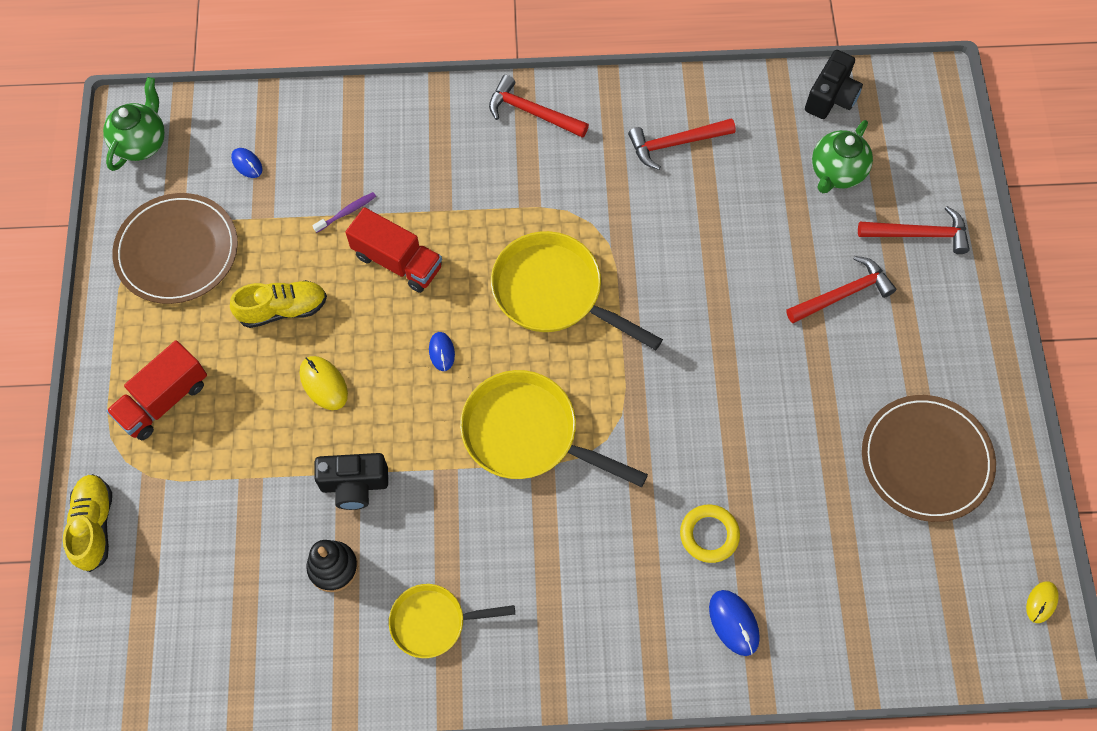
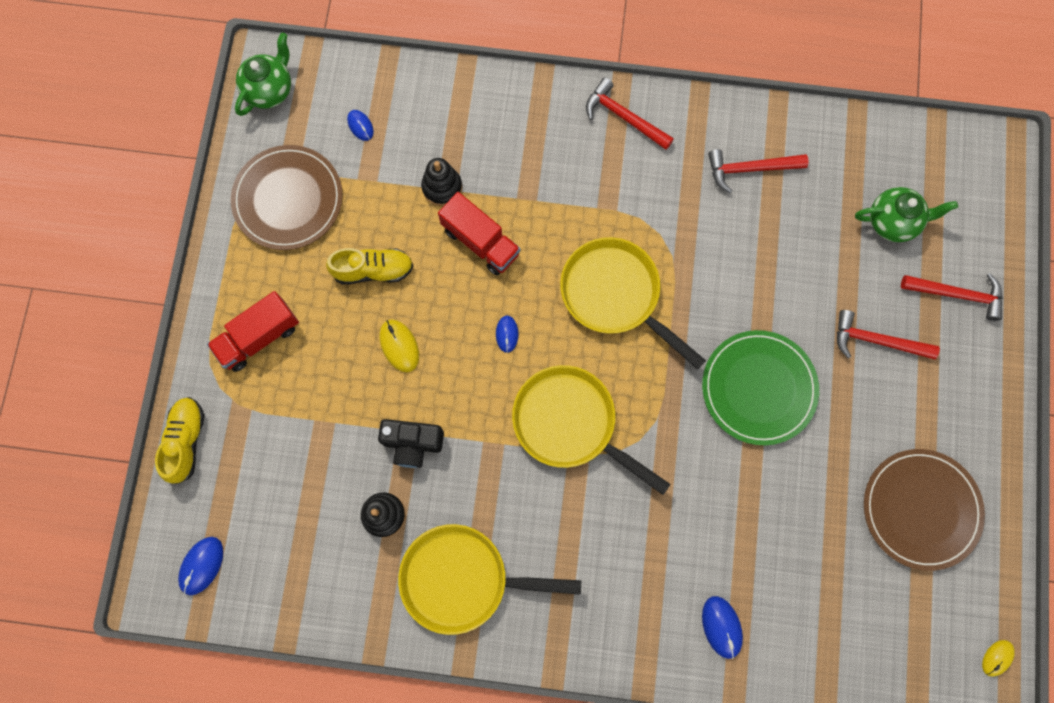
camera: 10 degrees right, 10 degrees up
purple toothbrush [312,192,376,233] -> black stacking toy [421,158,462,206]
yellow pan [389,584,515,658] -> yellow pan [398,524,581,635], size x1.64
yellow ring [680,505,740,563] -> none
red hammer [786,256,896,323] -> red hammer turned 150 degrees counterclockwise [837,310,940,360]
black camera [805,50,863,119] -> none
green teapot [812,120,873,193] -> green teapot turned 135 degrees counterclockwise [855,187,958,242]
none -> blue mouse [178,537,223,595]
none -> green plate [702,330,819,445]

